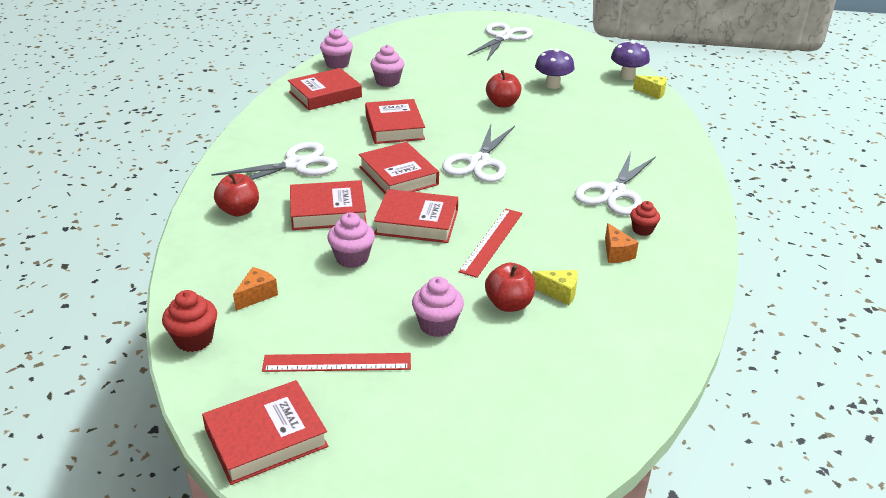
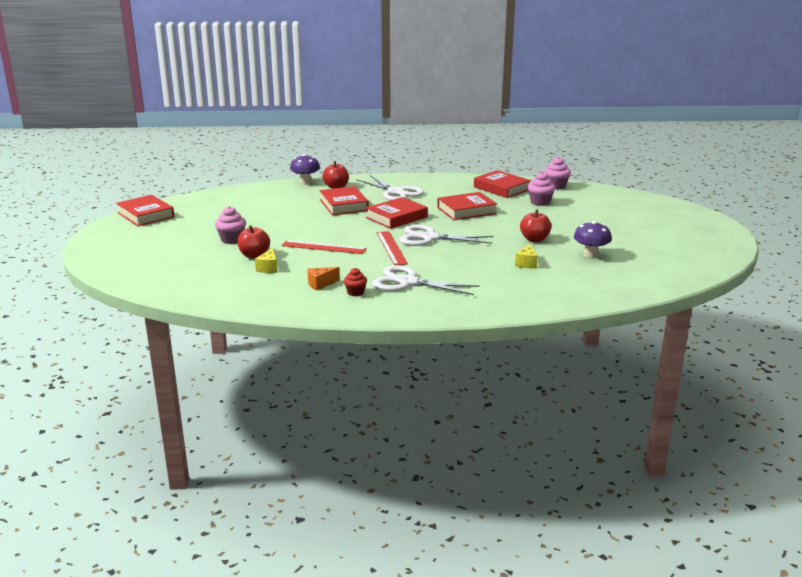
camera: 80 degrees right, 10 degrees down
red cupcake [162,290,217,352] -> none
orange cheese [233,267,278,311] -> none
red ruler [262,353,411,372] -> red ruler moved to [377,231,408,265]
pink cupcake [327,212,375,268] -> none
red book [374,189,458,243] -> none
white scissors [468,22,533,60] -> none
purple mushroom [611,40,650,80] -> purple mushroom moved to [290,154,320,185]
yellow cheese [633,75,667,99] -> yellow cheese moved to [515,244,538,268]

